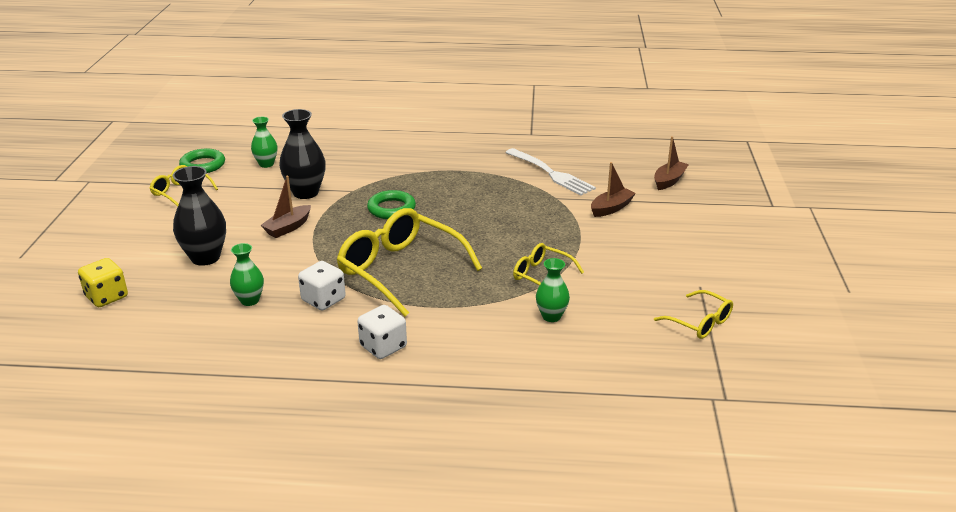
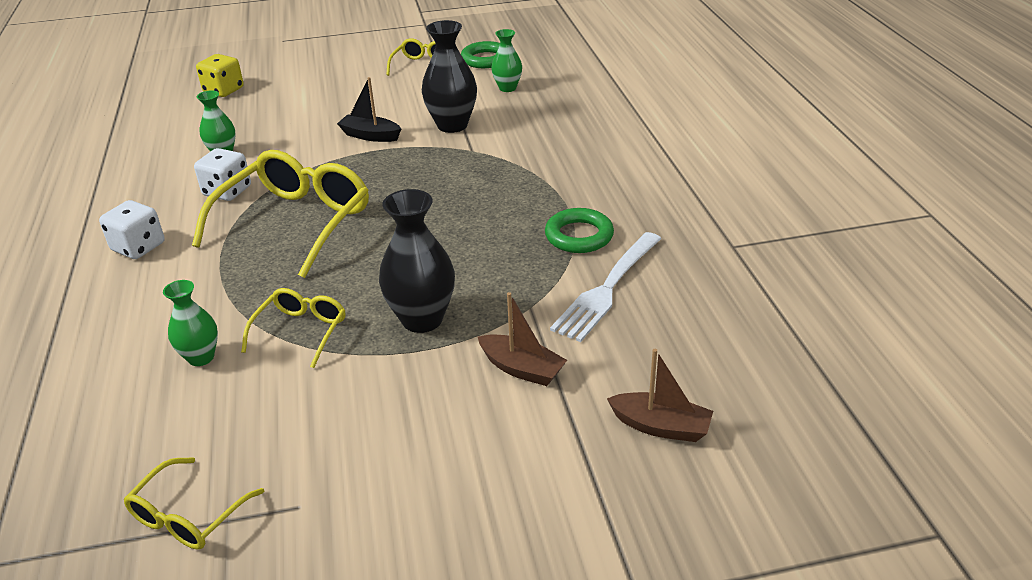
camera: 75 degrees right, 5 degrees up
black vase [173,166,226,266] -> black vase moved to [379,189,455,333]
brown boat [261,176,311,238] -> black boat [337,77,401,142]
green ring [367,190,416,219] -> green ring moved to [545,208,614,253]

